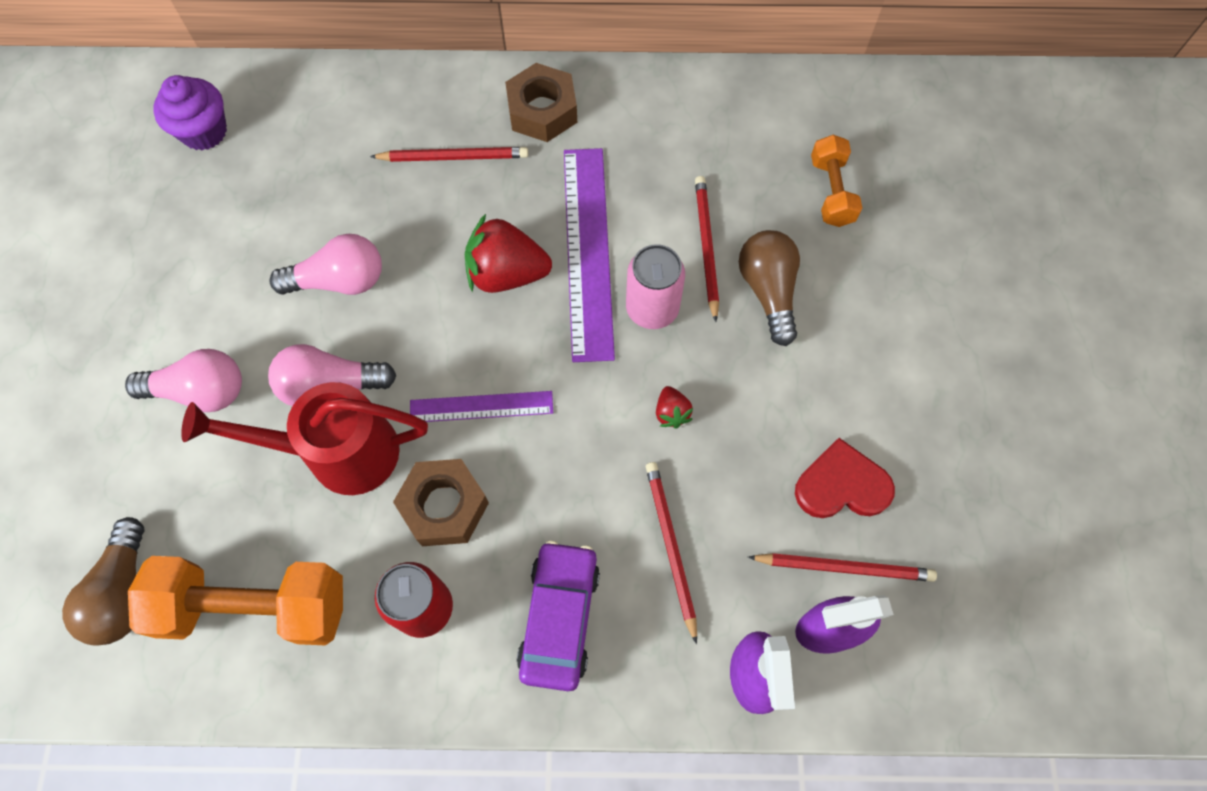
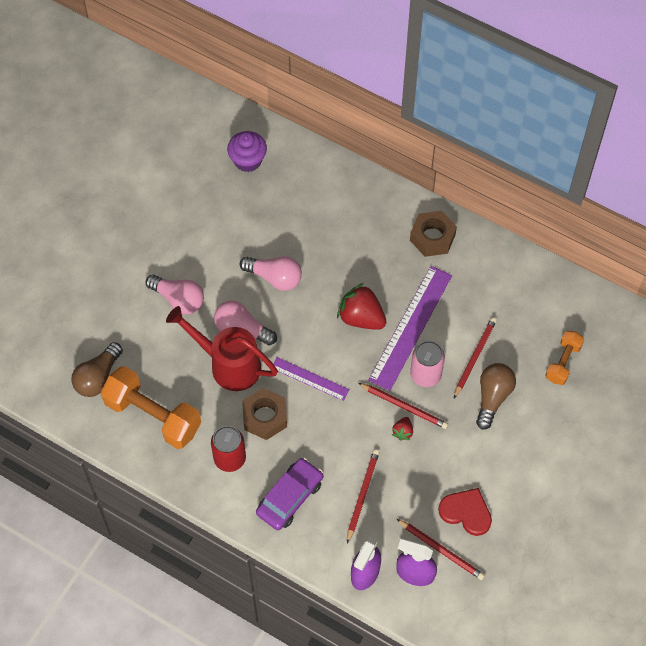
camera: 30 degrees right, 5 degrees down
red pencil [370,147,528,162] -> red pencil moved to [358,383,448,429]

